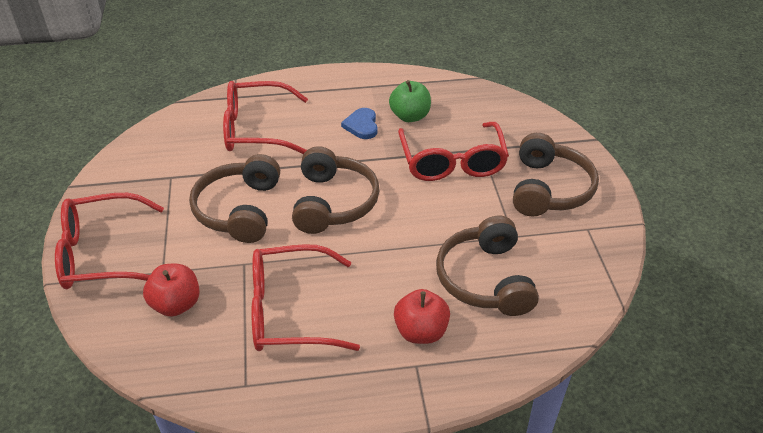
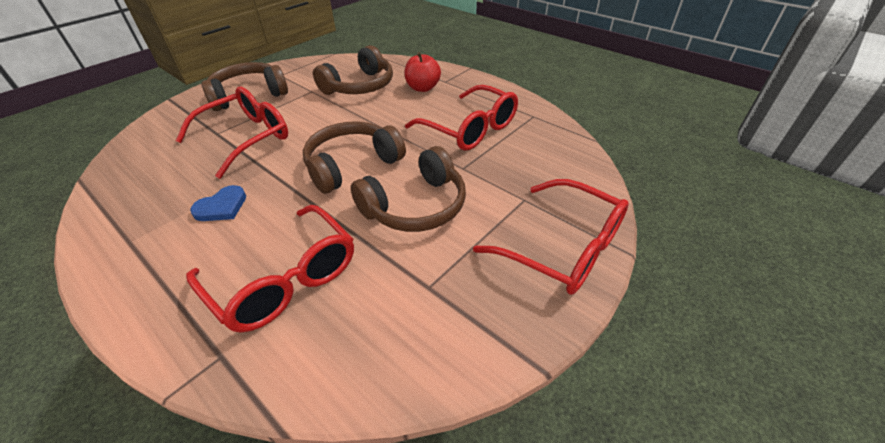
camera: 130 degrees left, 0 degrees up
red apple [143,264,200,317] -> none
green apple [389,80,431,122] -> none

